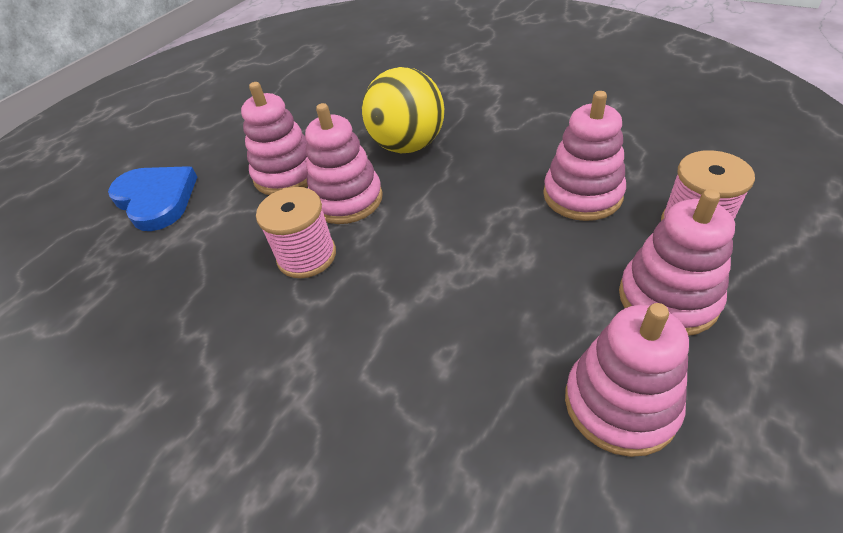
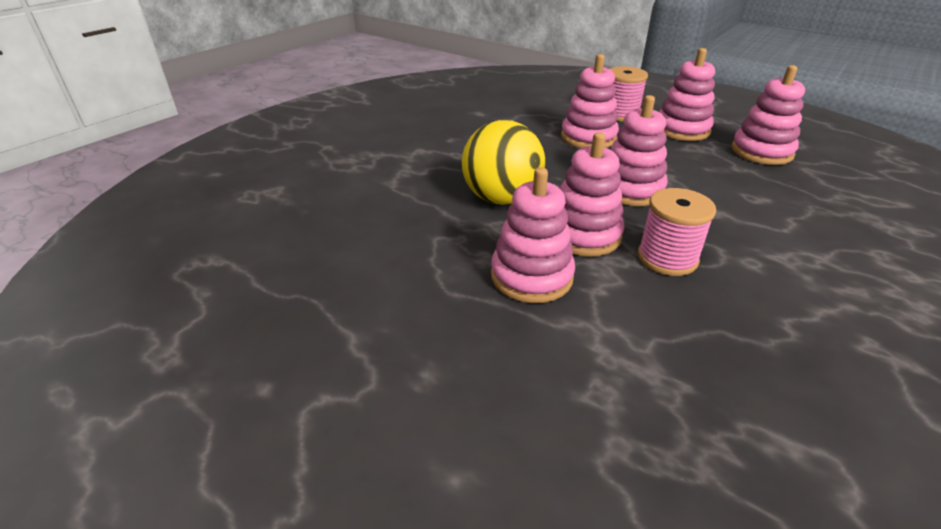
camera: 90 degrees left, 10 degrees down
blue heart [108,166,197,231] -> none
none -> pink stacking toy [611,95,668,206]

